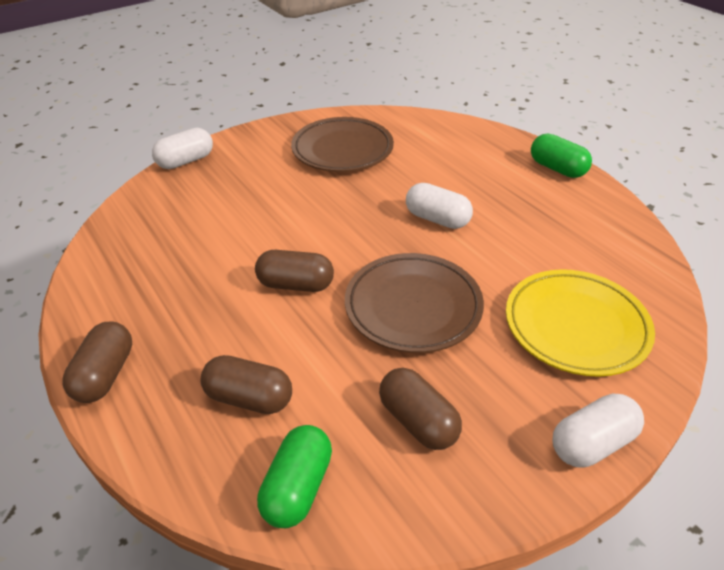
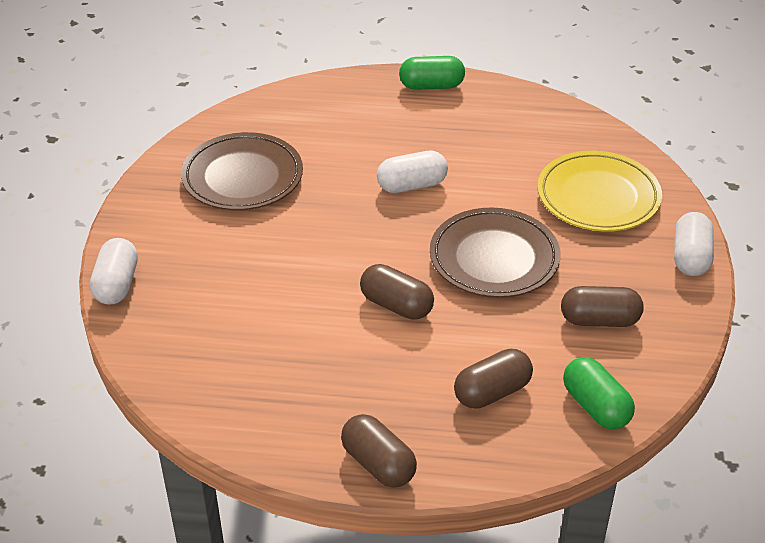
camera: 50 degrees left, 0 degrees up
brown capsule [255,250,334,292] -> brown capsule turned 75 degrees clockwise [360,264,434,320]

